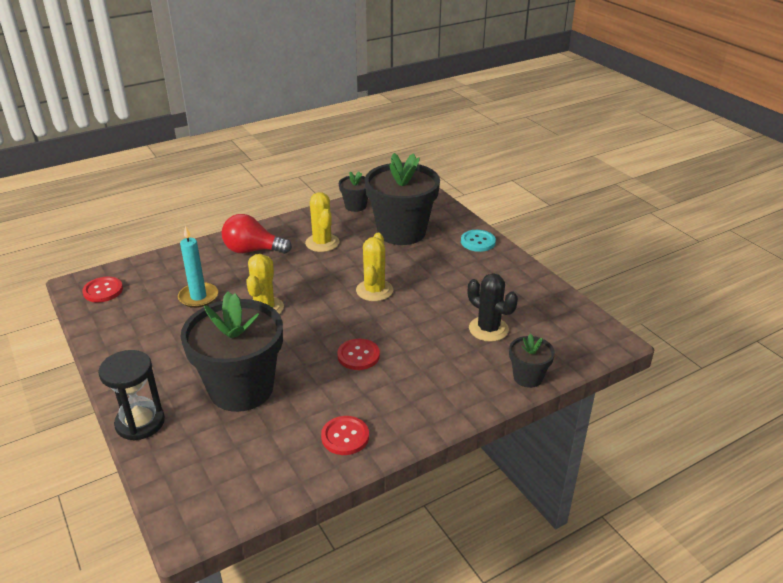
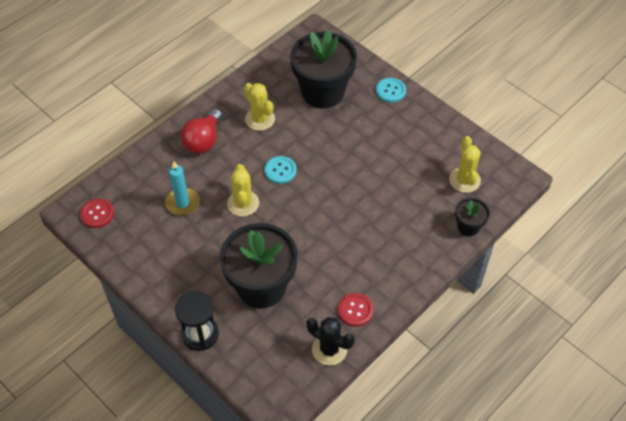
camera: 15 degrees left, 20 degrees up
red light bulb [222,214,292,254] -> red light bulb turned 60 degrees counterclockwise [181,109,222,154]
red button [337,339,380,370] -> none
black flower pot [339,171,368,212] -> none
yellow cactus [356,233,393,301] -> yellow cactus moved to [449,136,481,193]
black cactus [468,273,518,342] -> black cactus moved to [307,317,355,366]
none -> turquoise button [265,156,297,184]

